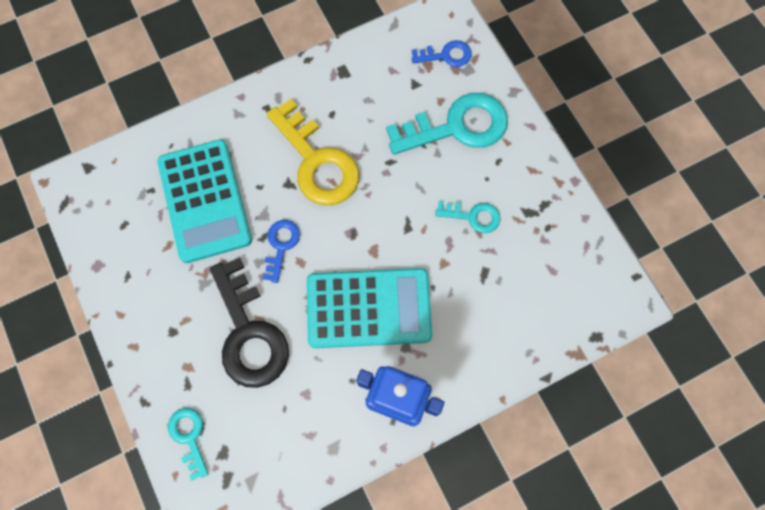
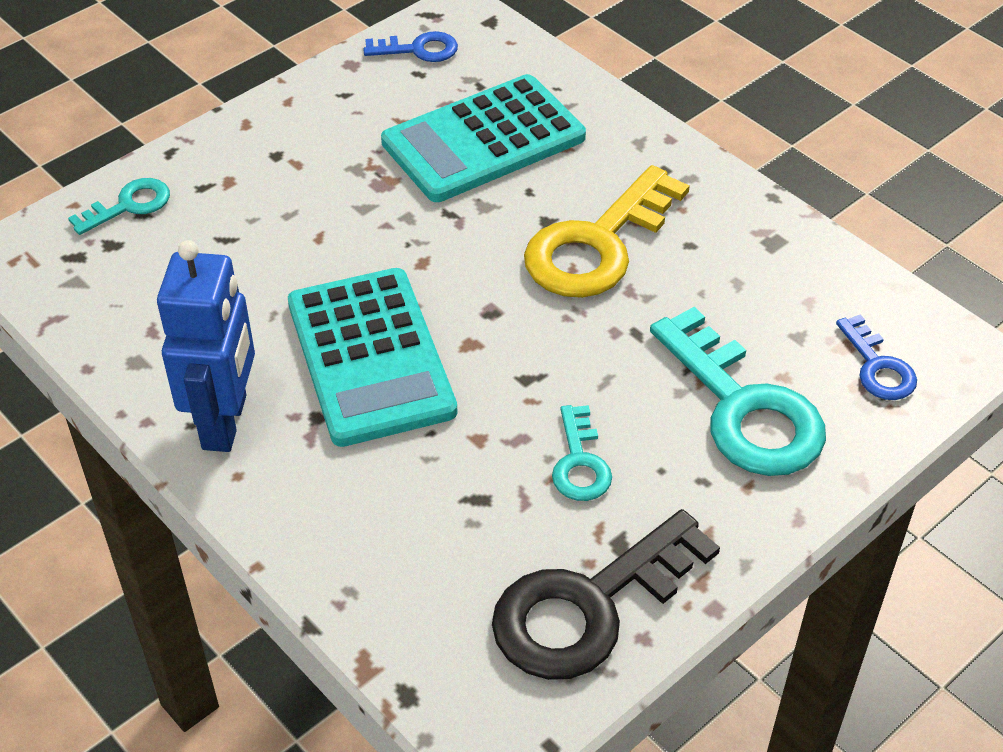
camera: 75 degrees right, 25 degrees down
black key [210,257,289,388] -> black key moved to [492,509,720,680]
blue key [262,220,300,283] -> blue key moved to [364,31,458,62]

